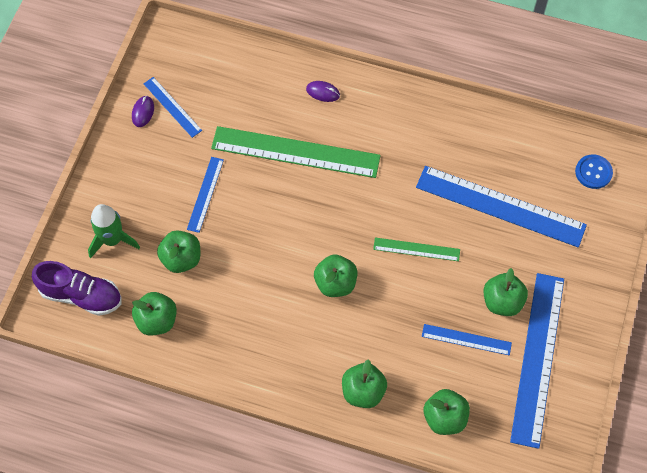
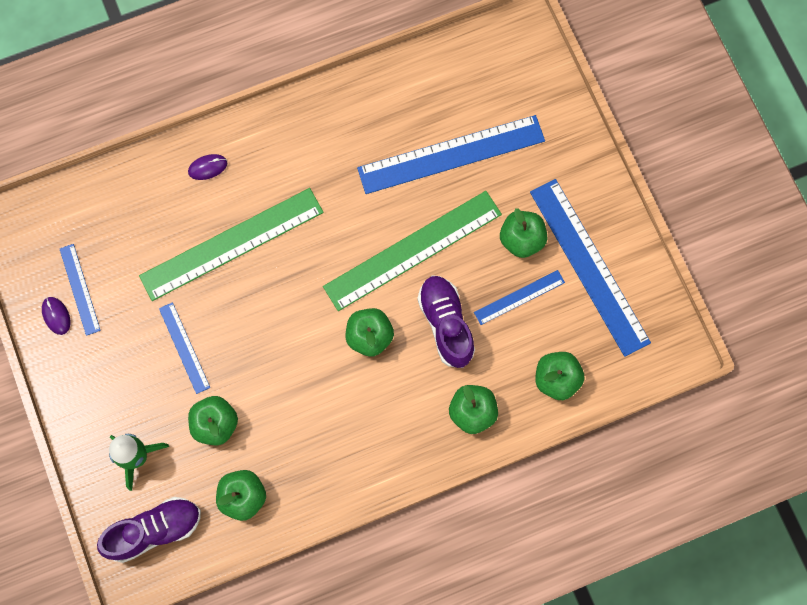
camera: 40 degrees left, 10 degrees up
blue ruler [143,77,202,138] -> blue ruler turned 60 degrees clockwise [60,244,101,336]
green ruler [373,237,460,261] -> green ruler [323,191,502,311], size x2.02
blue button [575,154,613,189] -> none
none -> purple shoe [417,275,475,368]

